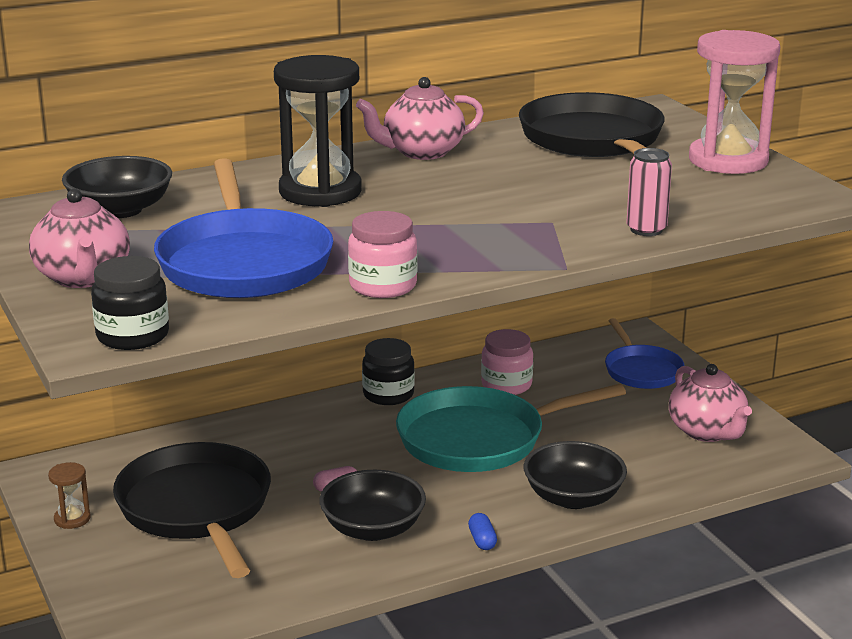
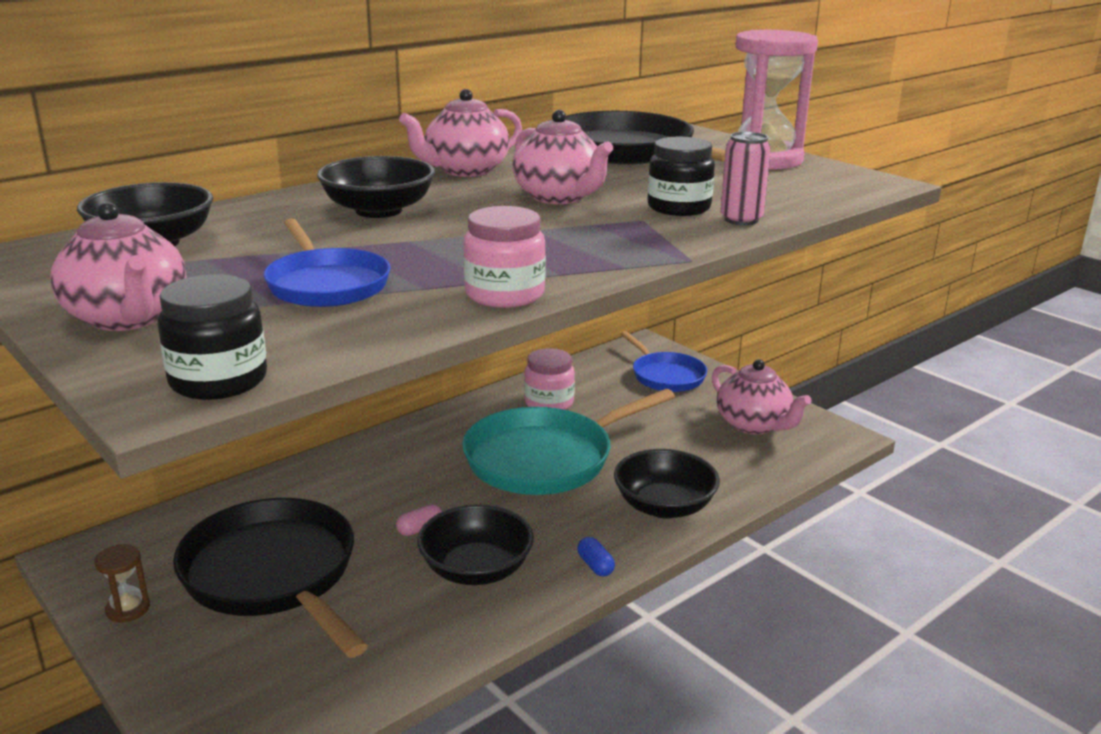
camera: 15 degrees left, 0 degrees up
blue pan [154,158,333,298] -> blue pan [264,219,391,307], size x0.59
black hourglass [274,55,362,207] -> black bowl [317,156,435,218]
black jar [362,338,415,405] -> black jar moved to [647,137,715,216]
none -> pink teapot [512,110,613,204]

